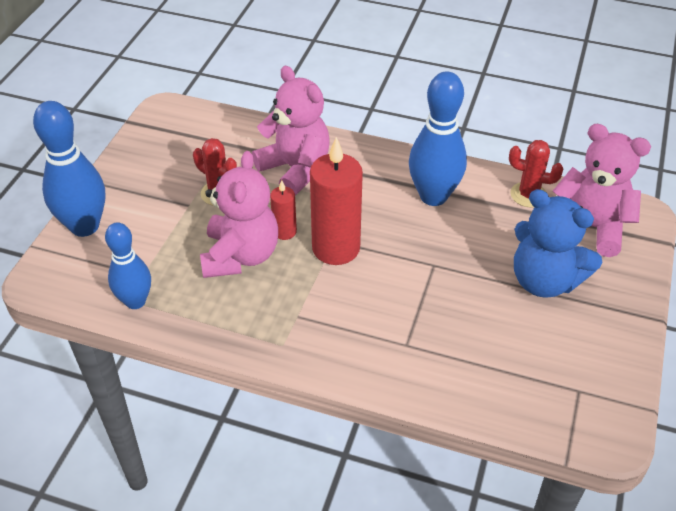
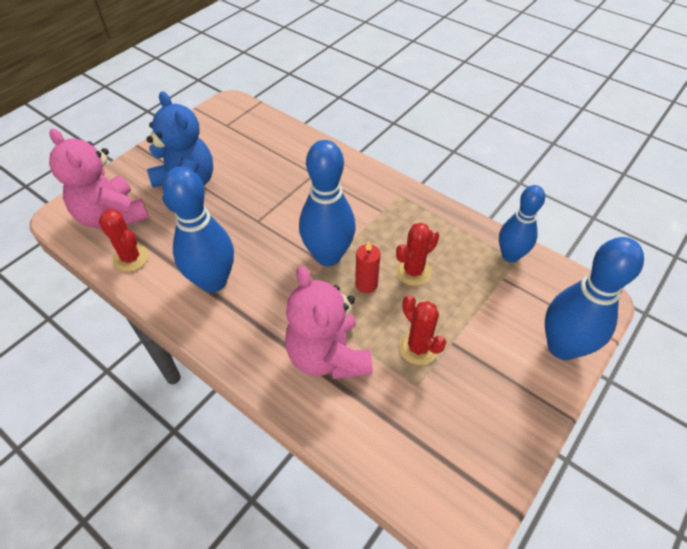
camera: 160 degrees left, 5 degrees up
pink teddy bear [200,151,278,278] -> red cactus [396,223,439,286]
red candle [310,137,363,265] -> blue bowling pin [299,140,356,266]

